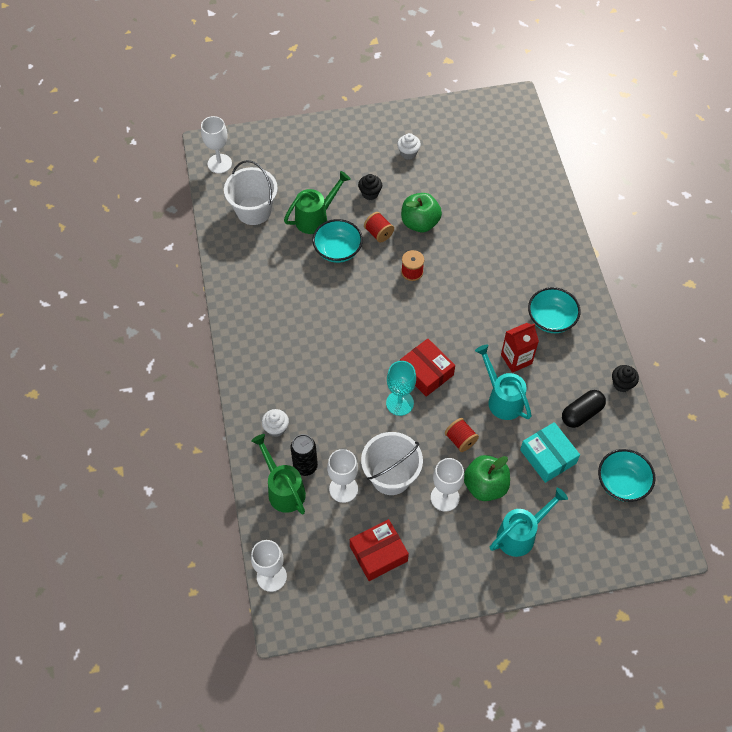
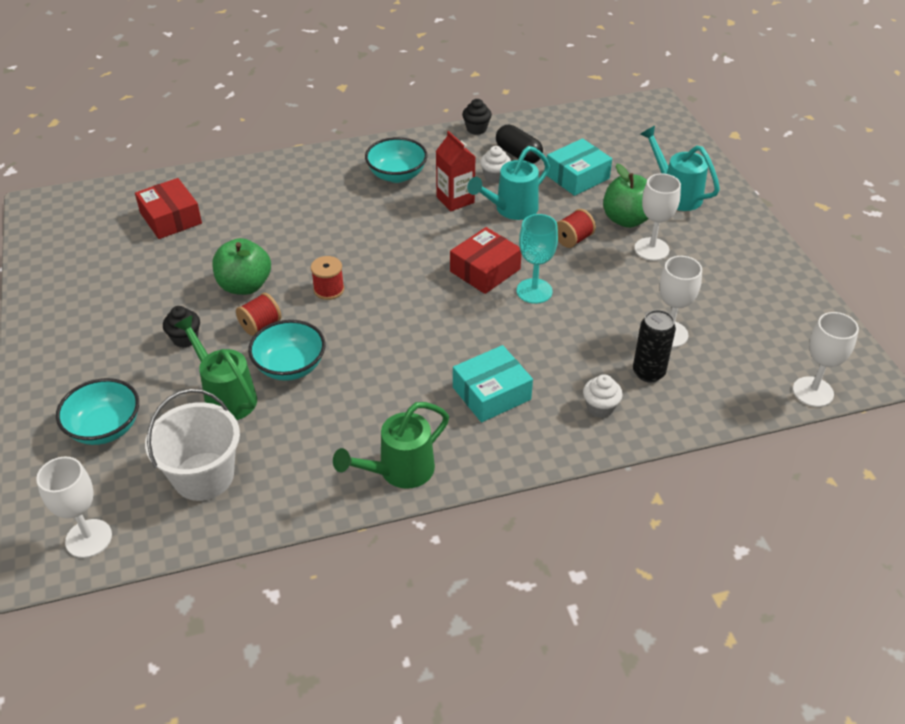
camera: 95 degrees left, 15 degrees down
green watering can [251,434,306,514] -> green watering can moved to [333,402,449,489]
red box [350,519,409,581] -> red box moved to [135,178,202,239]
white bucket [361,432,423,495] -> none
white cupcake [397,133,421,159] -> white cupcake moved to [480,146,511,183]
turquoise bowl [598,449,656,502] -> turquoise bowl moved to [56,378,139,445]
none -> turquoise box [453,345,533,422]

